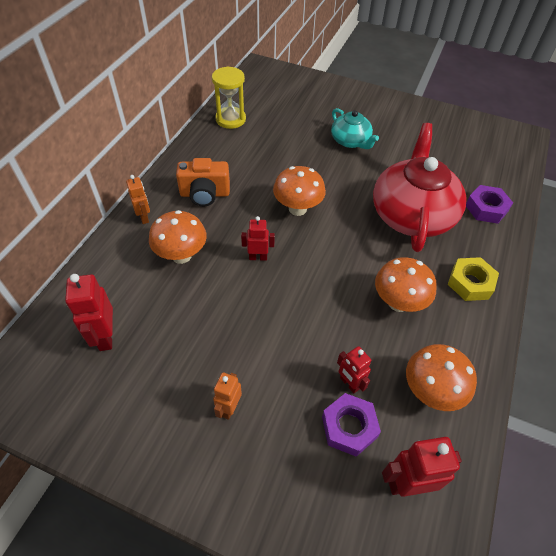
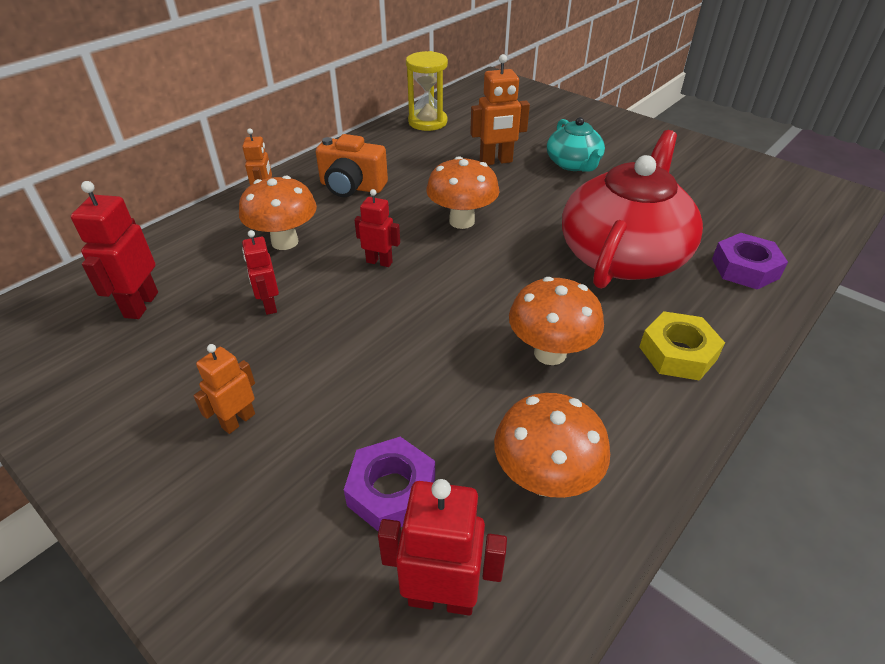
camera: 20 degrees right, 10 degrees down
red robot [337,346,371,393] -> red robot moved to [242,230,279,315]
none -> orange robot [470,54,530,165]

